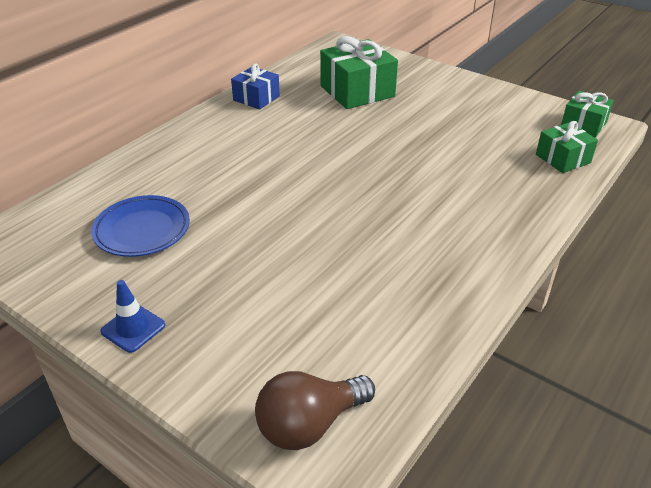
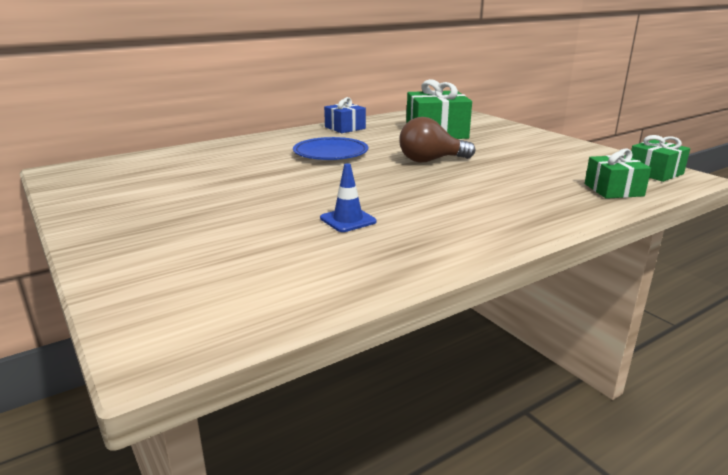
camera: 20 degrees right, 15 degrees down
blue plate [91,195,190,257] -> blue plate moved to [293,137,368,160]
blue traffic cone [100,280,165,353] -> blue traffic cone moved to [320,163,376,232]
brown light bulb [255,371,375,450] -> brown light bulb moved to [399,117,475,162]

